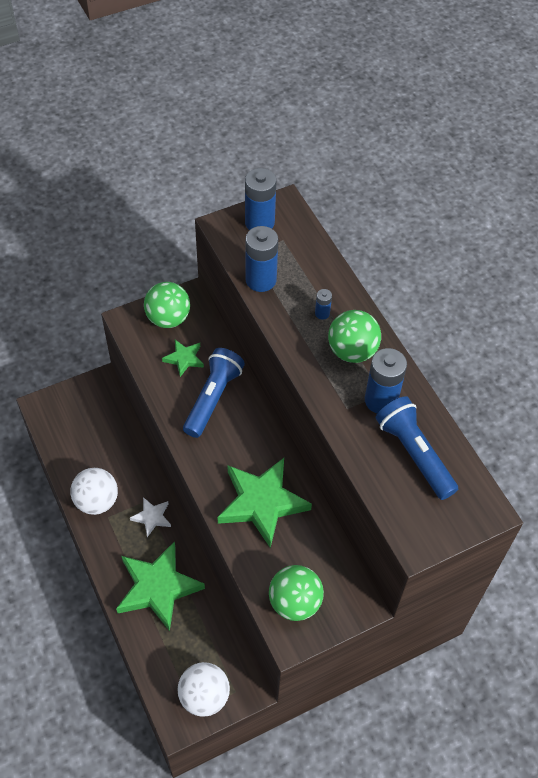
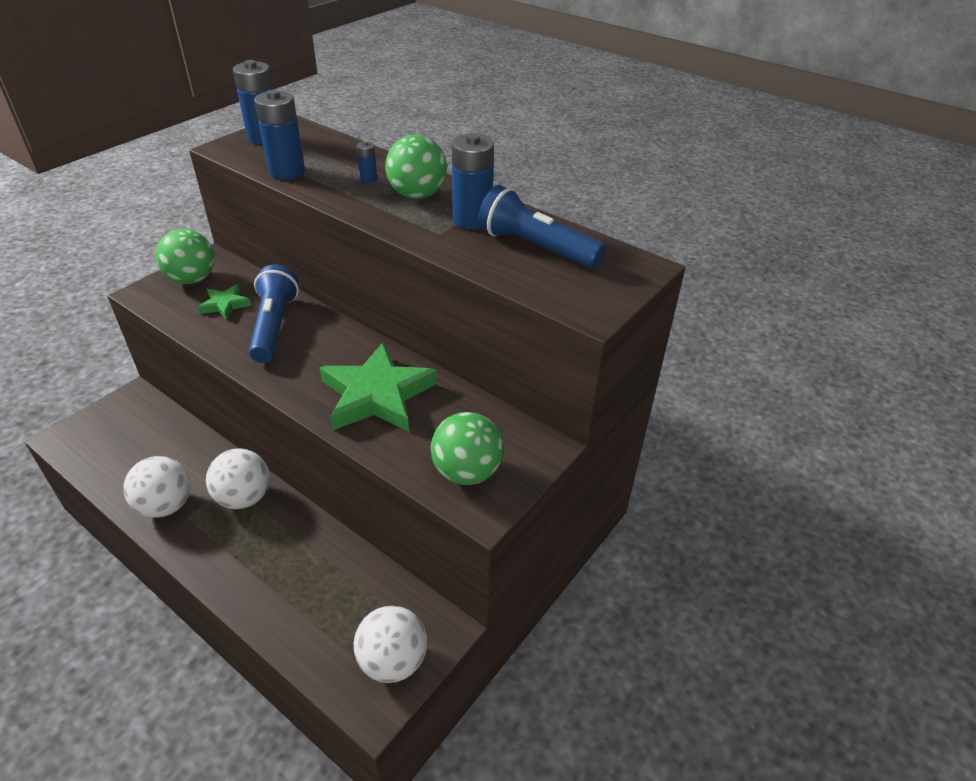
camera: 25 degrees left, 15 degrees down
green star [116,541,205,631] -> none
white star [130,497,171,537] -> white ball [206,449,270,509]

